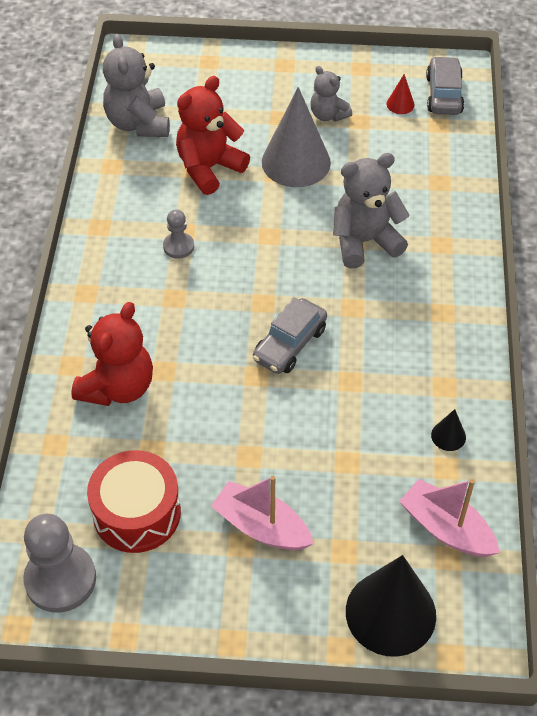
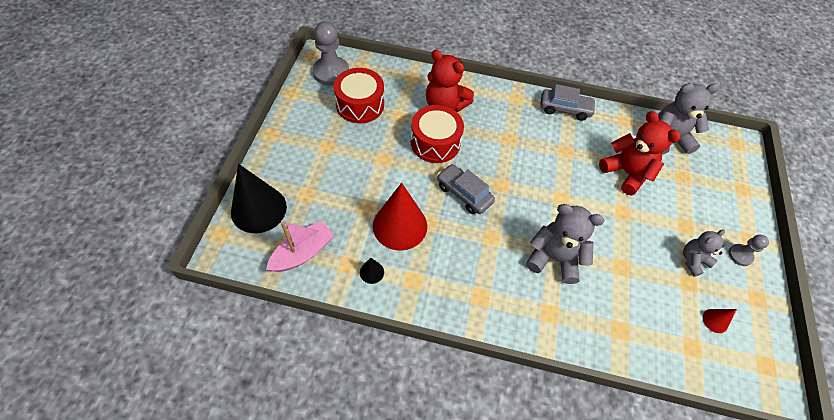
camera: 95 degrees right, 5 degrees up
grey pawn [163,209,194,259] -> grey pawn moved to [729,235,769,266]
pink boat [211,476,314,550] -> none
grey cone [262,87,331,187] -> none
grey teddy bear [333,153,410,268] -> grey teddy bear turned 60 degrees counterclockwise [526,204,604,284]
grey car [426,56,464,115] -> grey car moved to [540,84,596,121]
none -> red cone [373,183,427,251]
none -> red drum [411,105,464,163]

